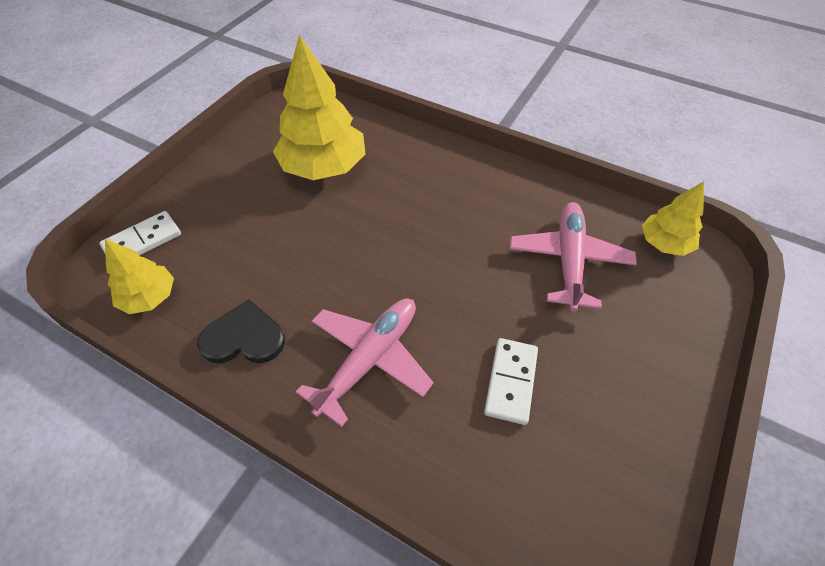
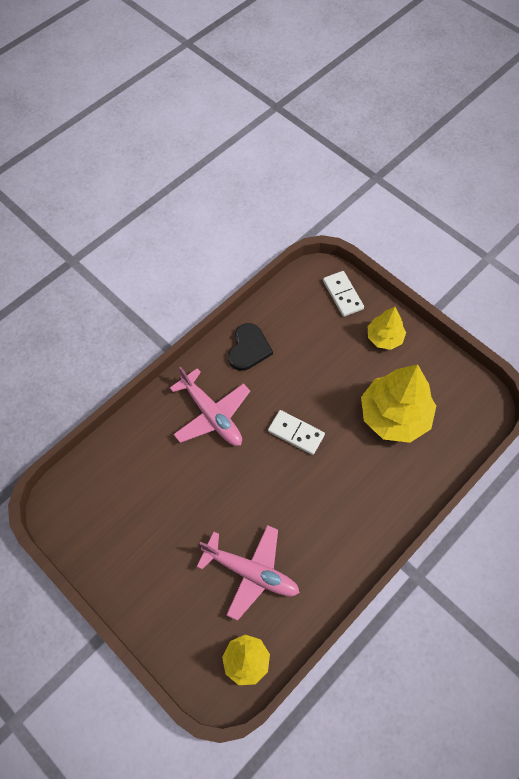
camera: 105 degrees right, 10 degrees up
yellow tree [105,239,174,314] -> yellow tree moved to [368,307,406,350]
white domino [484,338,538,425] -> white domino moved to [268,410,325,455]

